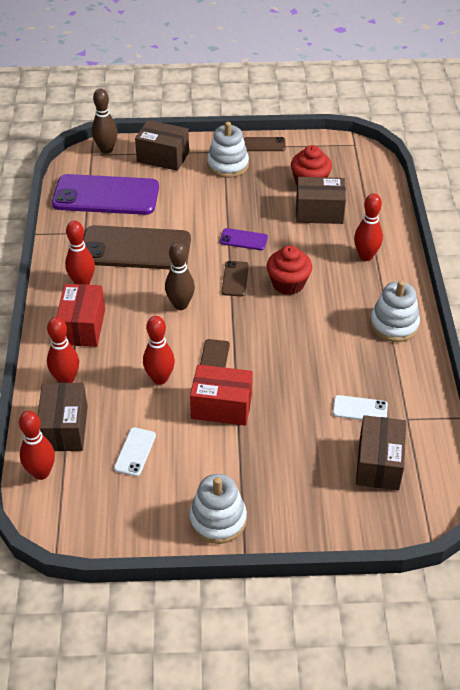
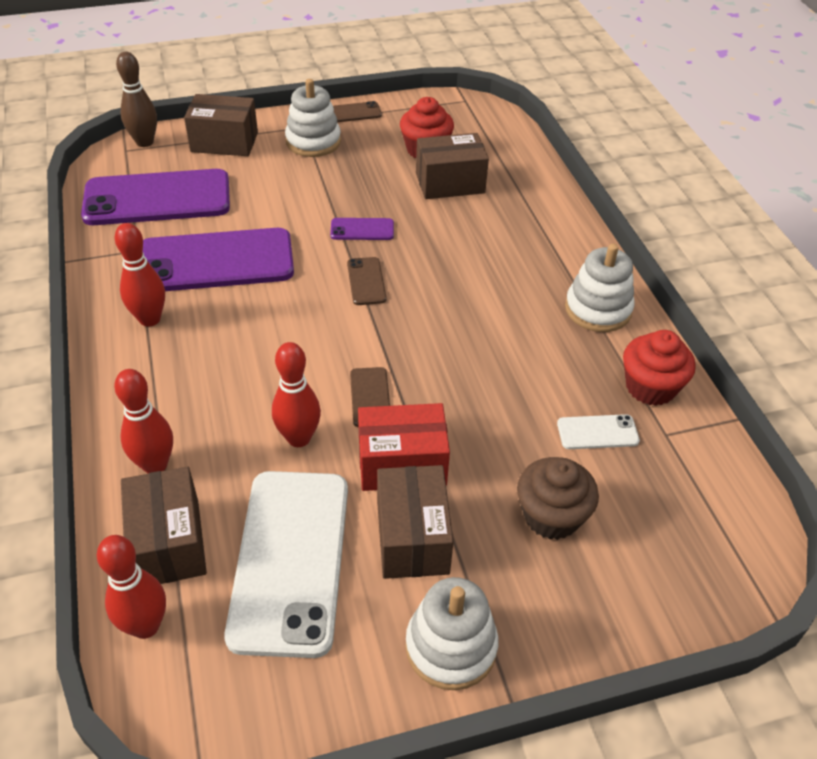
camera: 15 degrees left, 0 degrees up
red box [56,284,105,347] -> none
brown phone [83,225,191,270] -> purple phone [143,228,294,291]
white phone [114,427,156,476] -> white phone [224,471,348,658], size x2.32
brown bowling pin [165,242,195,310] -> none
red cupcake [267,245,312,295] -> red cupcake moved to [623,330,696,406]
red bowling pin [354,194,383,261] -> none
brown box [356,415,407,490] -> brown box moved to [377,465,454,579]
none -> brown cupcake [517,457,599,540]

